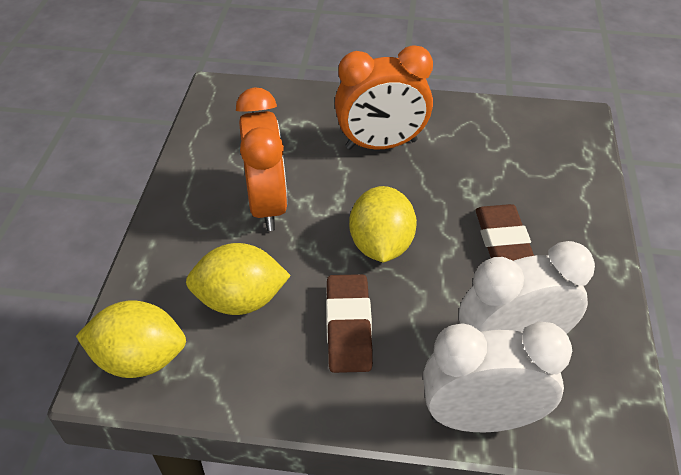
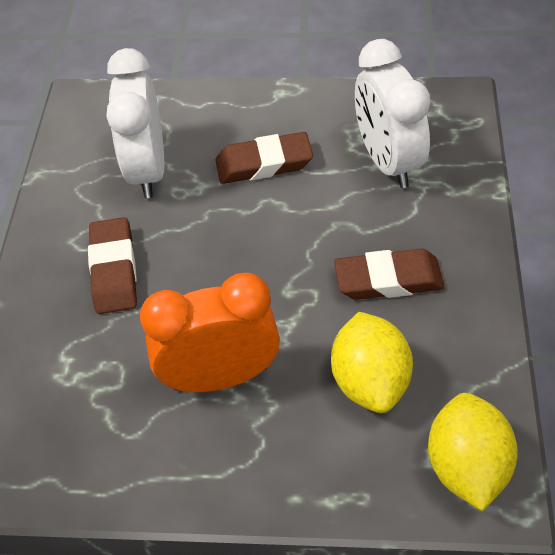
camera: 90 degrees left, 5 degrees up
orange clock [335,45,433,150] -> brown eraser [88,217,137,314]
yellow lemon [349,186,417,262] -> none
white clock [423,322,572,432] -> white clock moved to [106,48,164,198]

